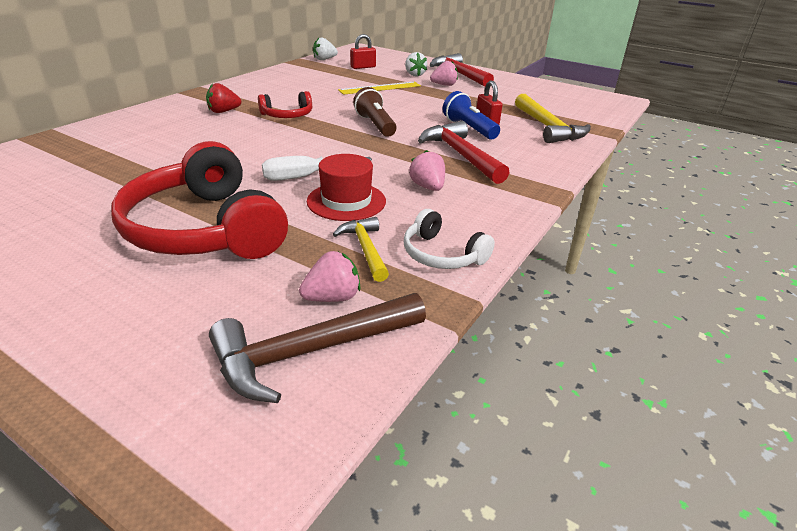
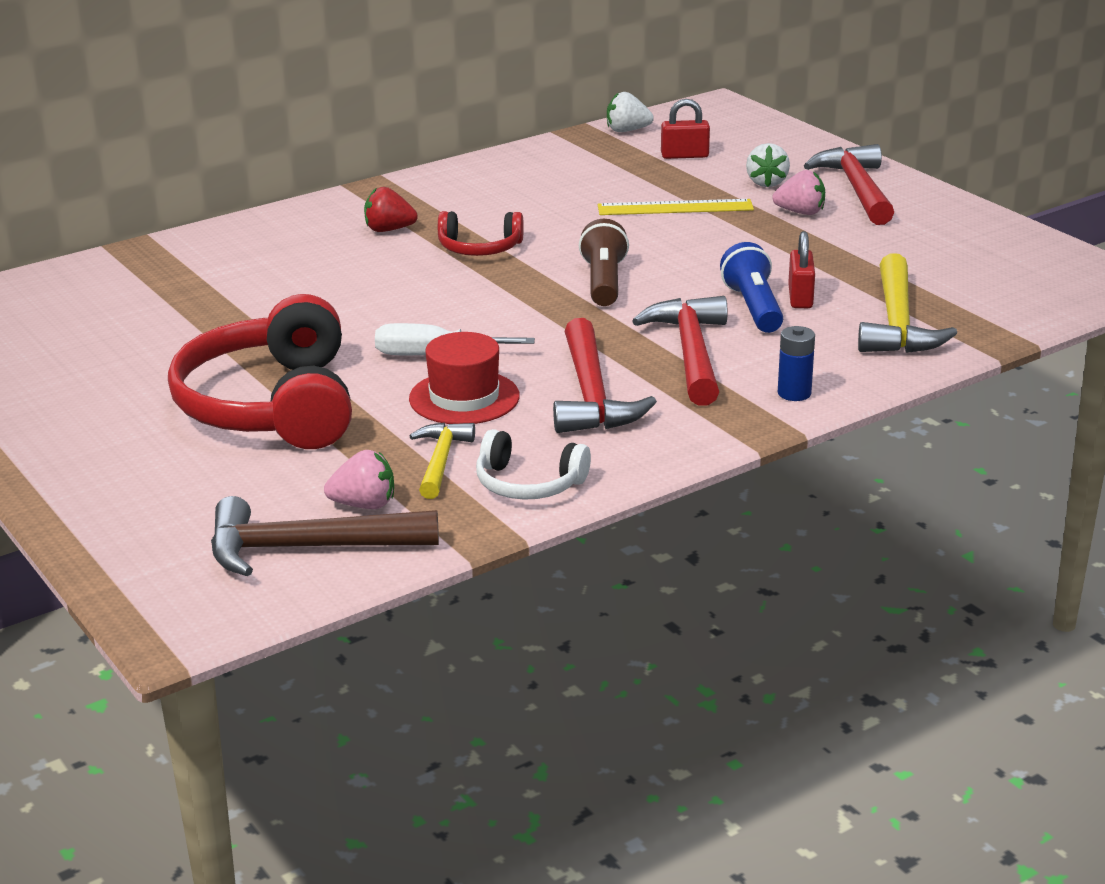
camera: 25 degrees right, 5 degrees down
white headphones [404,209,495,269] -> white headphones turned 45 degrees counterclockwise [476,429,591,500]
pink strawberry [409,150,445,191] -> red hammer [553,318,657,433]
none -> blue battery [778,326,815,401]

